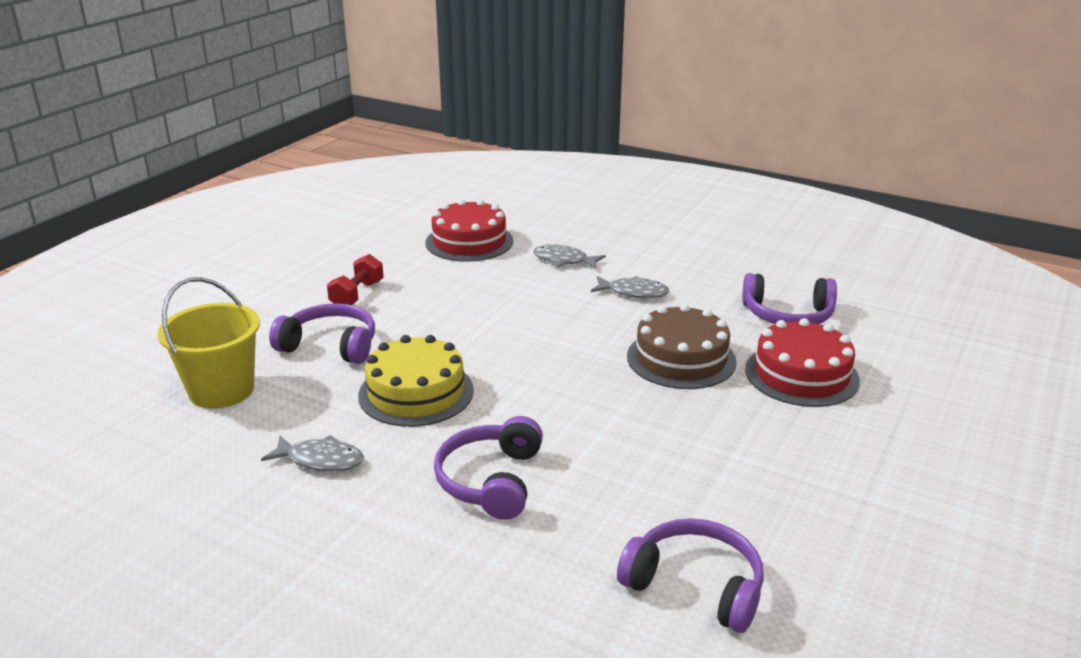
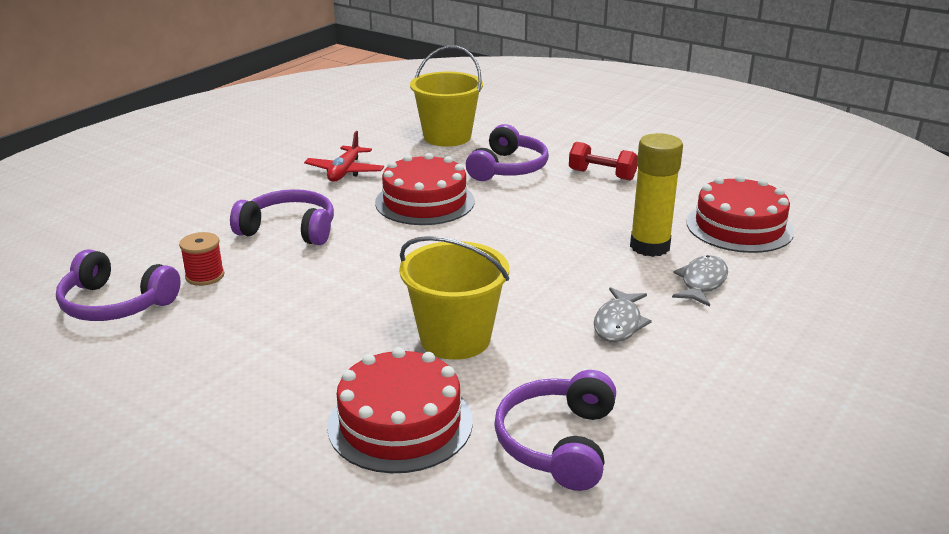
camera: 95 degrees right, 0 degrees up
grey fish [261,435,364,472] -> red plane [304,131,384,182]
yellow cake [358,335,474,427] -> red cake [375,153,475,225]
purple headphones [617,518,764,633] -> purple headphones turned 75 degrees clockwise [56,249,181,321]
brown cake [627,304,737,389] -> yellow bucket [399,236,509,360]
none -> red spool [179,232,224,286]
none -> yellow glue stick [630,133,683,257]

